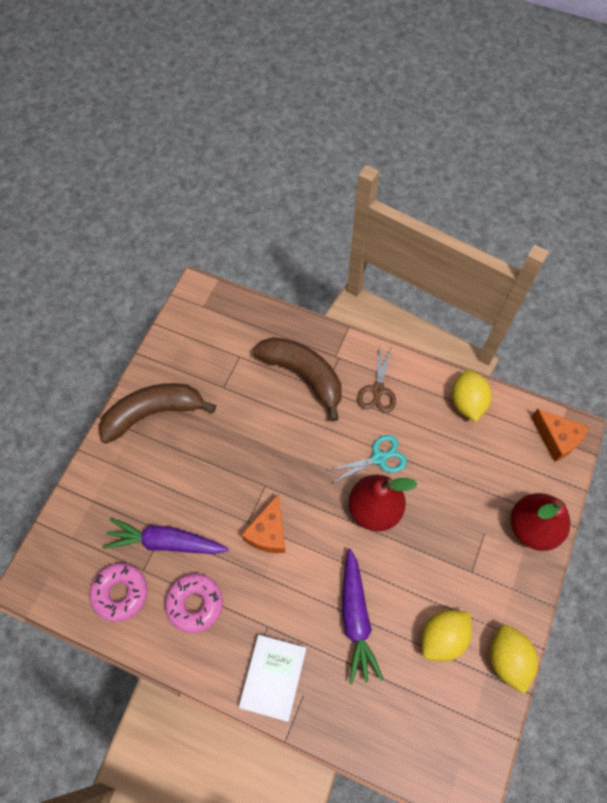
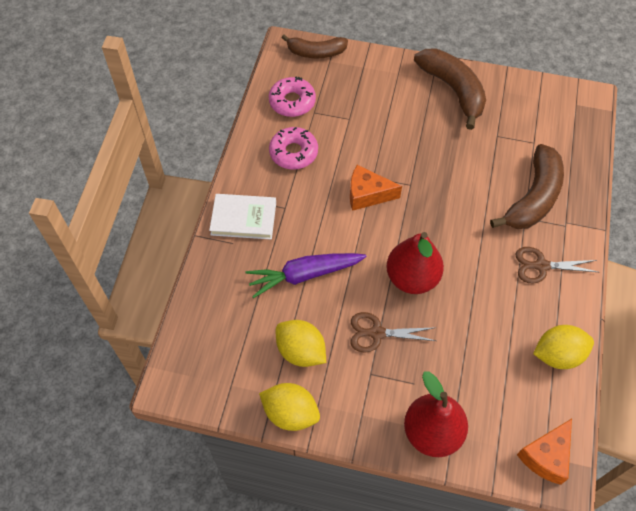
camera: 80 degrees right, 5 degrees down
purple carrot [103,518,229,554] -> none
turquoise scissors [327,435,407,484] -> none
yellow lemon [490,625,538,694] -> yellow lemon turned 45 degrees clockwise [259,383,320,431]
none -> brown banana [281,34,348,59]
none -> brown scissors [350,312,436,353]

